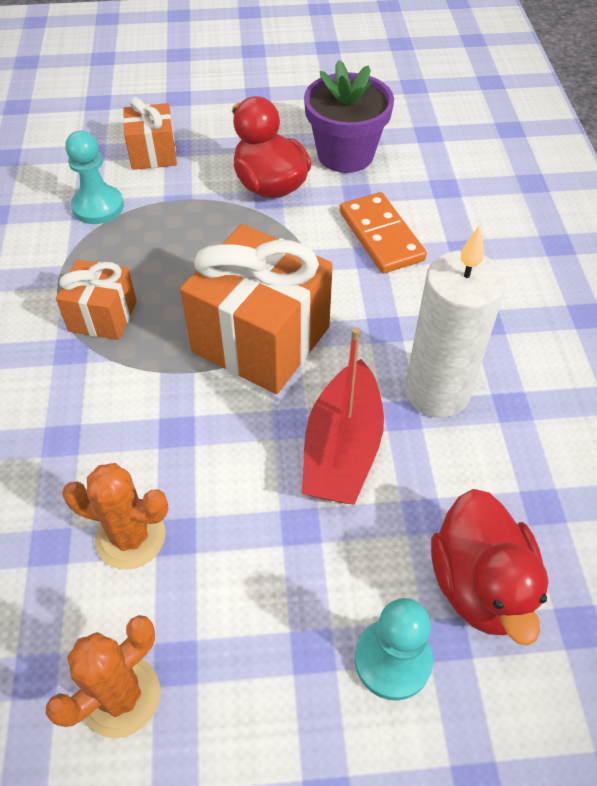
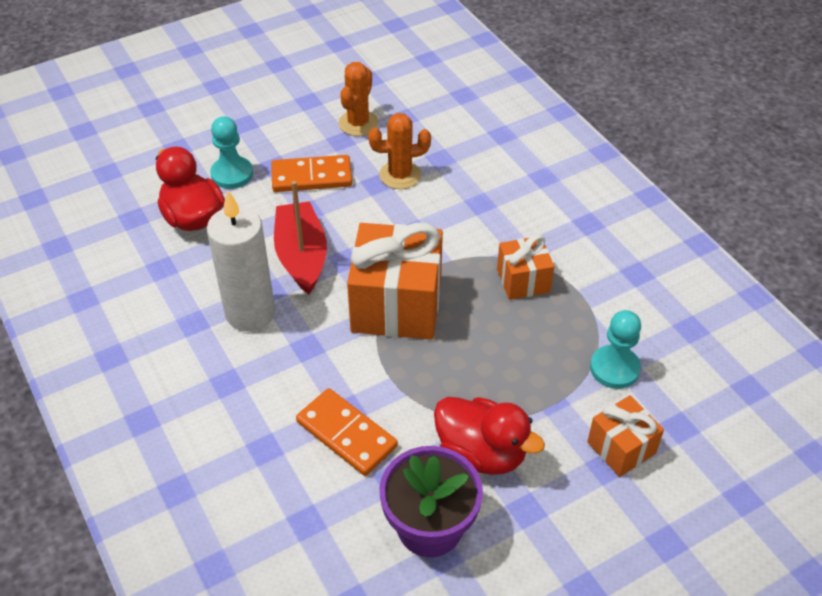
camera: 155 degrees right, 5 degrees down
none -> orange domino [271,155,352,192]

